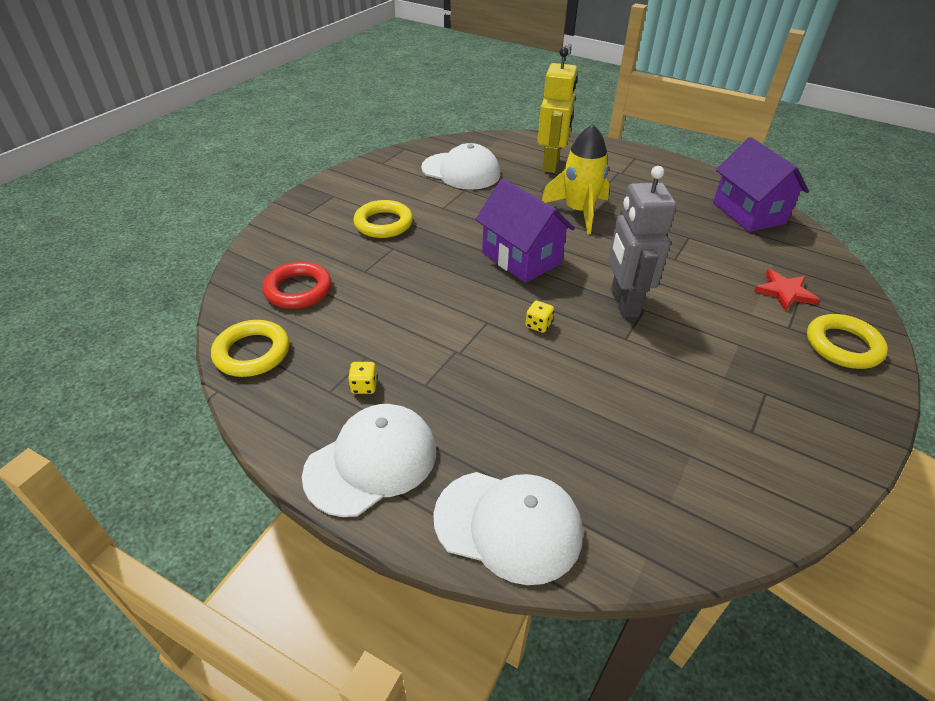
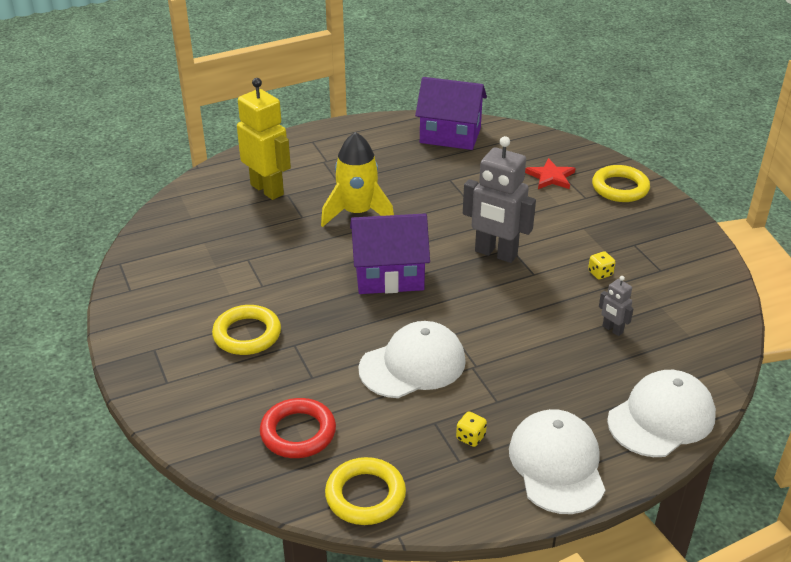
camera: 55 degrees left, 5 degrees down
white cap [421,143,500,190] -> white cap moved to [358,321,466,398]
yellow dice [526,301,554,333] -> yellow dice moved to [588,251,615,279]
none -> grey robot [599,276,634,336]

